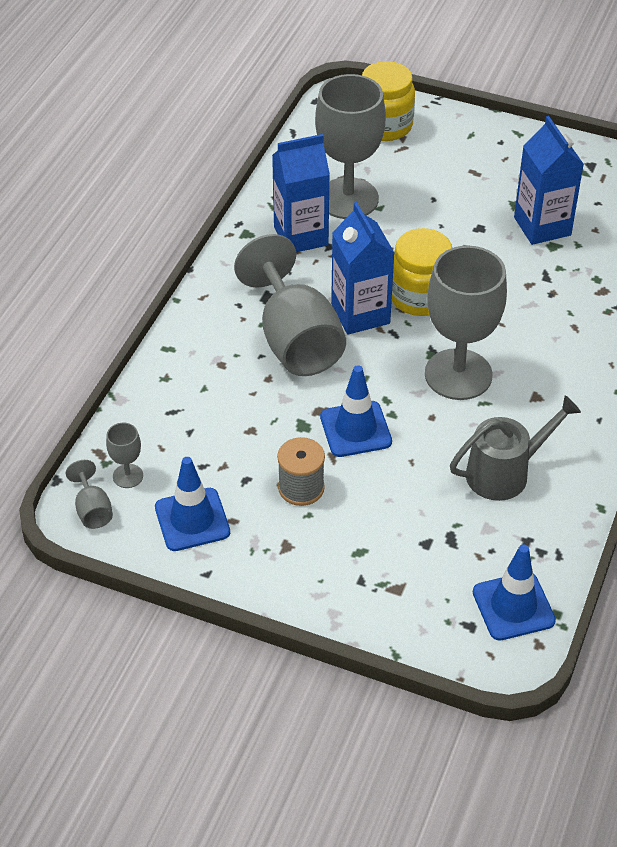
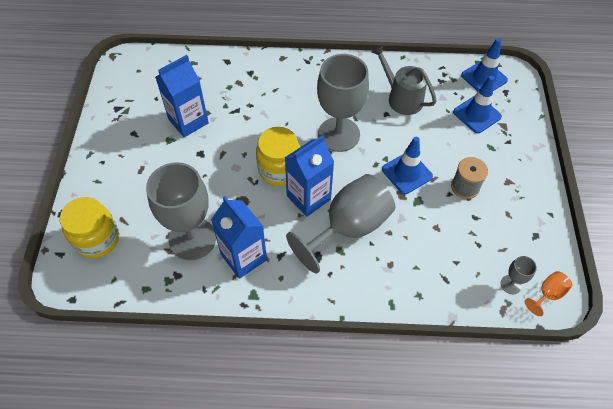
camera: 110 degrees left, 10 degrees up
grey goblet [66,460,113,529] -> orange goblet [525,271,572,316]
blue traffic cone [155,457,230,551] -> blue traffic cone moved to [453,76,502,133]

